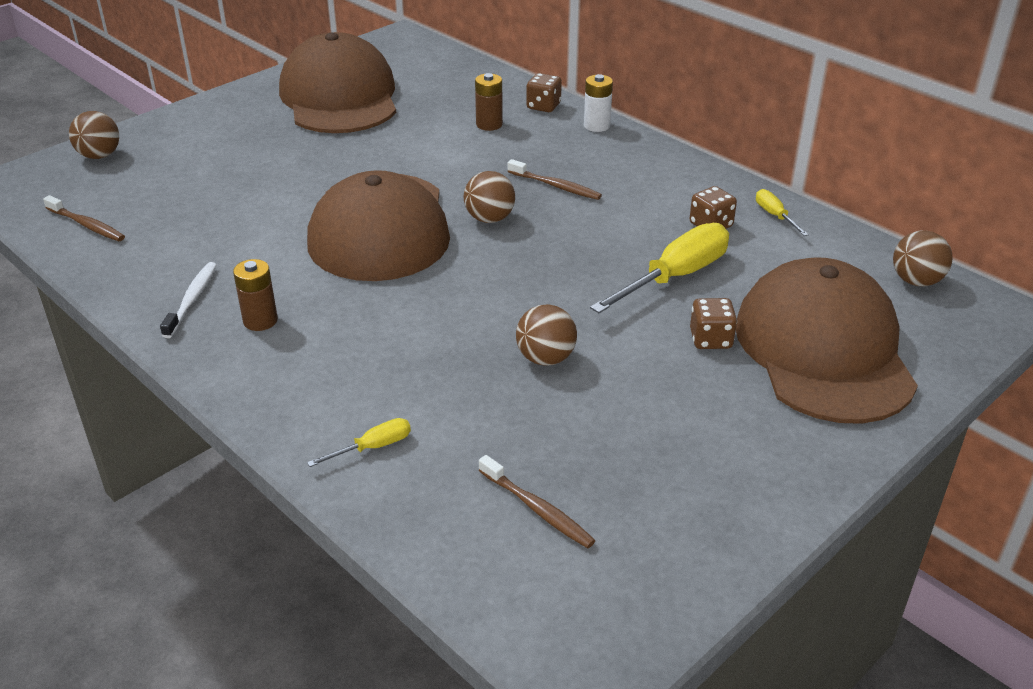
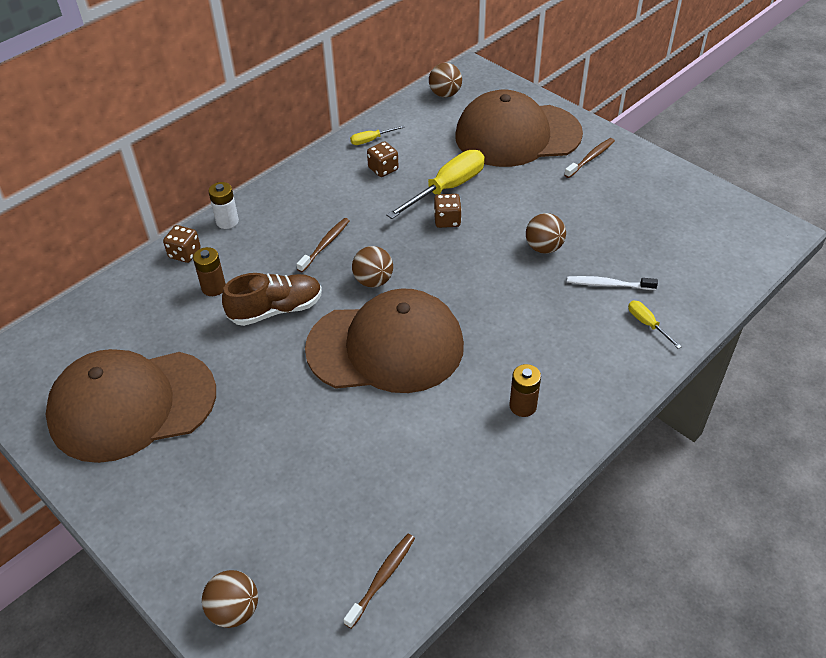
camera: 90 degrees left, 10 degrees up
white toothbrush [160,262,217,338] -> white toothbrush moved to [567,276,658,290]
brown toothbrush [479,455,596,548] -> brown toothbrush moved to [564,138,615,178]
yellow screwdriver [590,223,729,313] -> yellow screwdriver turned 90 degrees clockwise [386,150,485,219]
brown dice [690,298,737,349] -> brown dice moved to [434,194,462,228]
none -> brown shoe [222,273,322,326]

